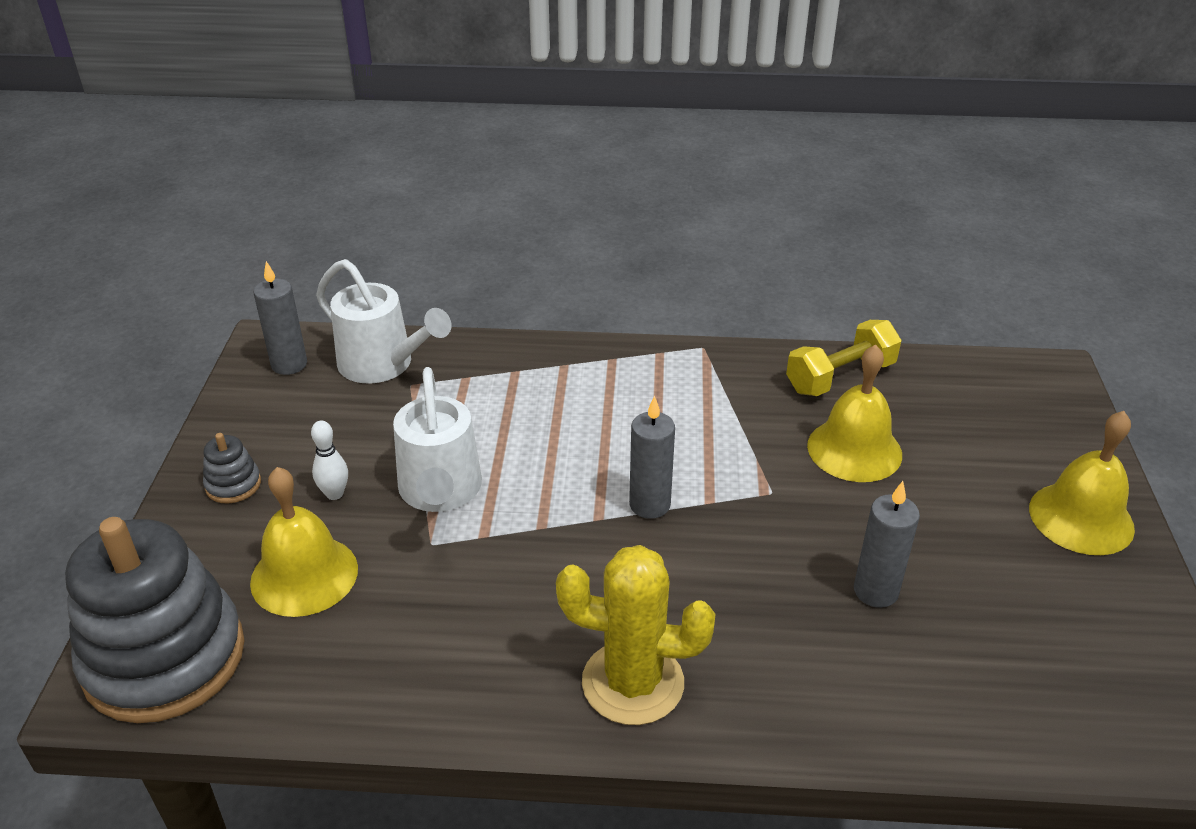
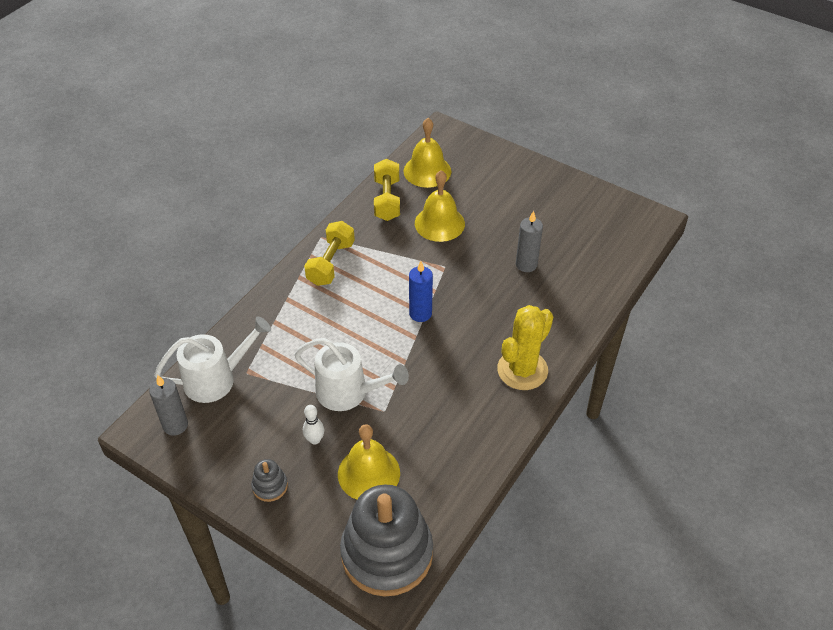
camera: 60 degrees left, 10 degrees up
grey candle [629,396,675,519] -> blue candle [409,261,433,322]
yellow bell [1029,411,1135,555] -> yellow bell moved to [404,118,451,188]
none -> yellow dumbbell [304,221,355,286]

